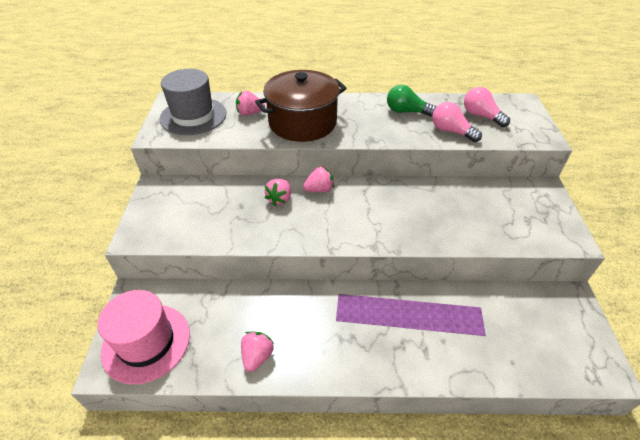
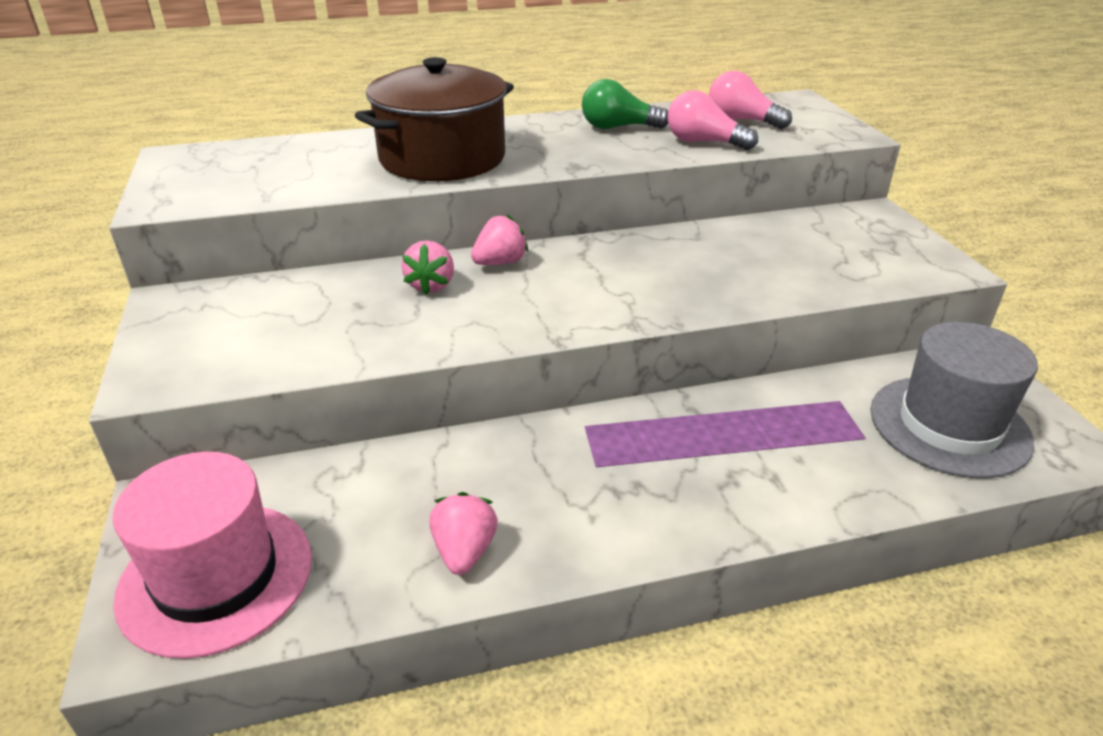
camera: 15 degrees left, 10 degrees down
grey hat [160,69,227,135] -> grey hat moved to [871,322,1038,478]
pink strawberry [236,91,265,116] -> none

